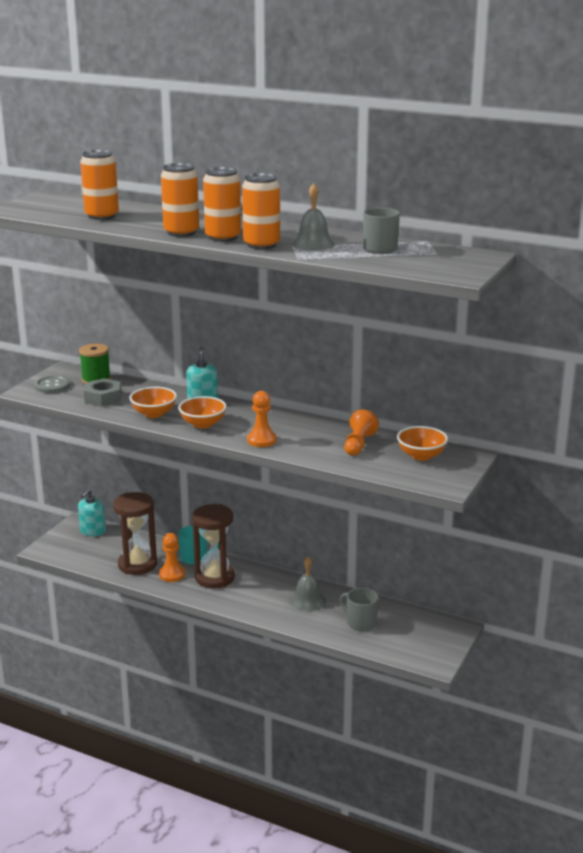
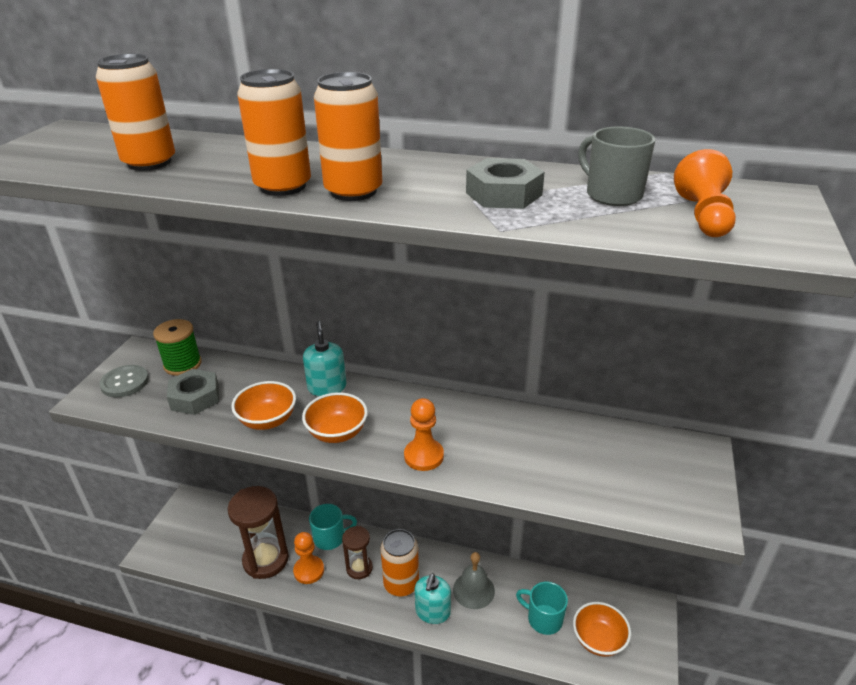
camera: 10 degrees left, 10 degrees up
turquoise soap dispenser [78,489,106,536] -> turquoise soap dispenser moved to [415,573,451,624]
brown hourglass [192,504,235,588] -> brown hourglass [342,526,373,579], size x0.58
orange can [242,173,280,249] -> orange can moved to [380,529,419,597]
grey bell [292,183,335,251] -> grey nut [466,158,545,209]
grey mug [340,588,379,631] -> turquoise mug [516,582,568,635]
orange pawn [344,410,379,456] -> orange pawn moved to [674,149,736,237]
orange bowl [397,426,448,461] -> orange bowl moved to [573,602,631,657]

